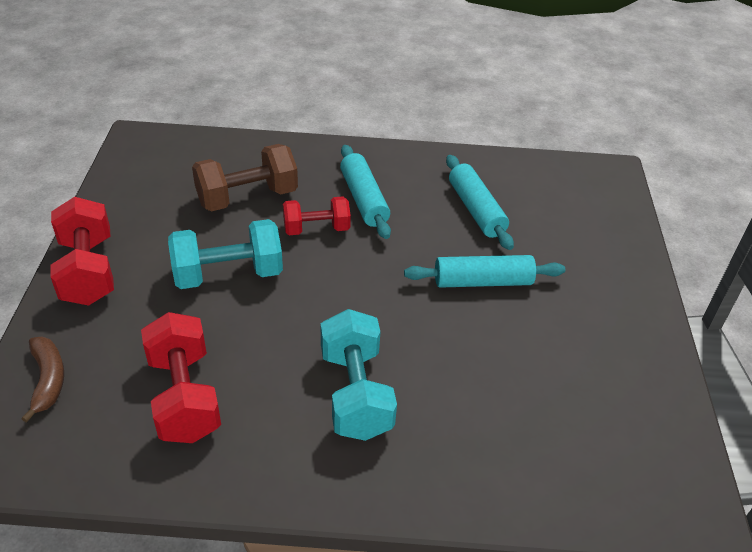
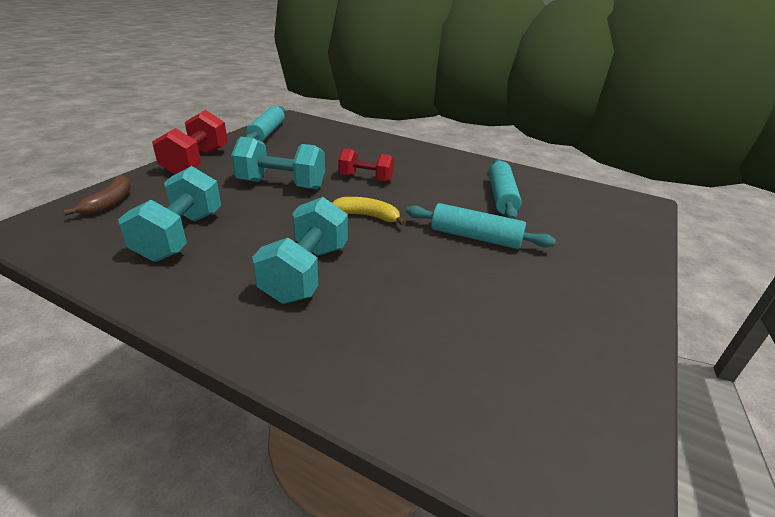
camera: 25 degrees right, 10 degrees down
red dumbbell [141,312,221,443] -> turquoise dumbbell [118,166,221,262]
brown dumbbell [192,144,298,212] -> none
turquoise rolling pin [340,145,391,239] -> turquoise rolling pin moved to [245,106,285,142]
none -> yellow banana [333,197,406,225]

